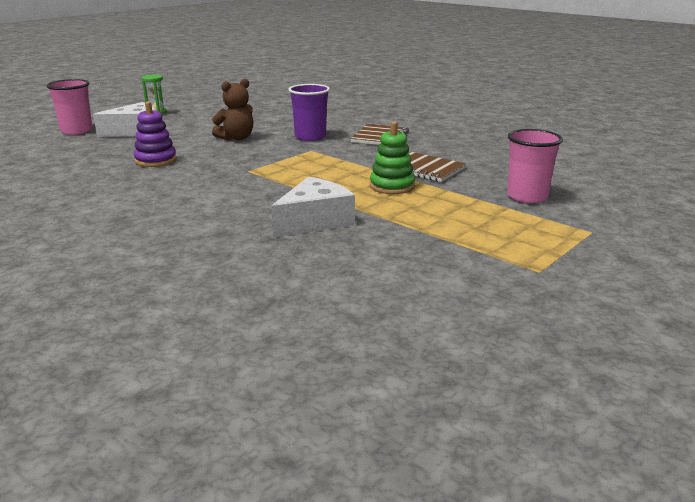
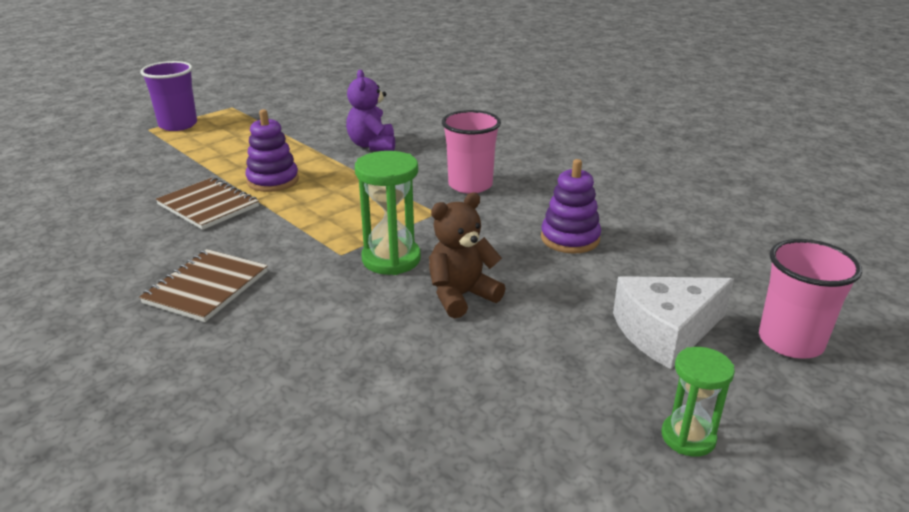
camera: 175 degrees left, 5 degrees up
white cheese [271,177,355,237] -> purple teddy bear [346,70,395,151]
purple cup [288,84,330,141] -> purple cup moved to [140,61,197,131]
green stacking toy [370,121,415,194] -> purple stacking toy [245,109,299,192]
pink cup [507,129,563,203] -> pink cup moved to [442,110,501,194]
none -> green hourglass [355,151,421,275]

